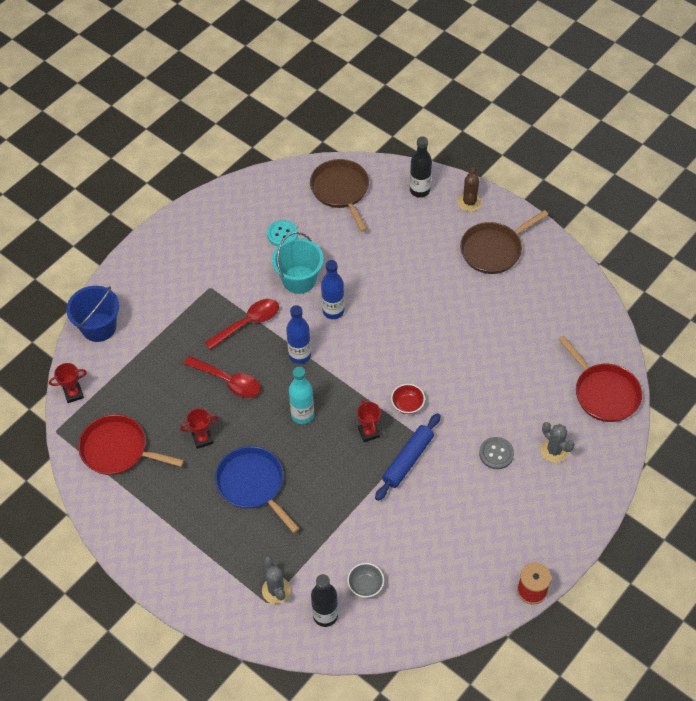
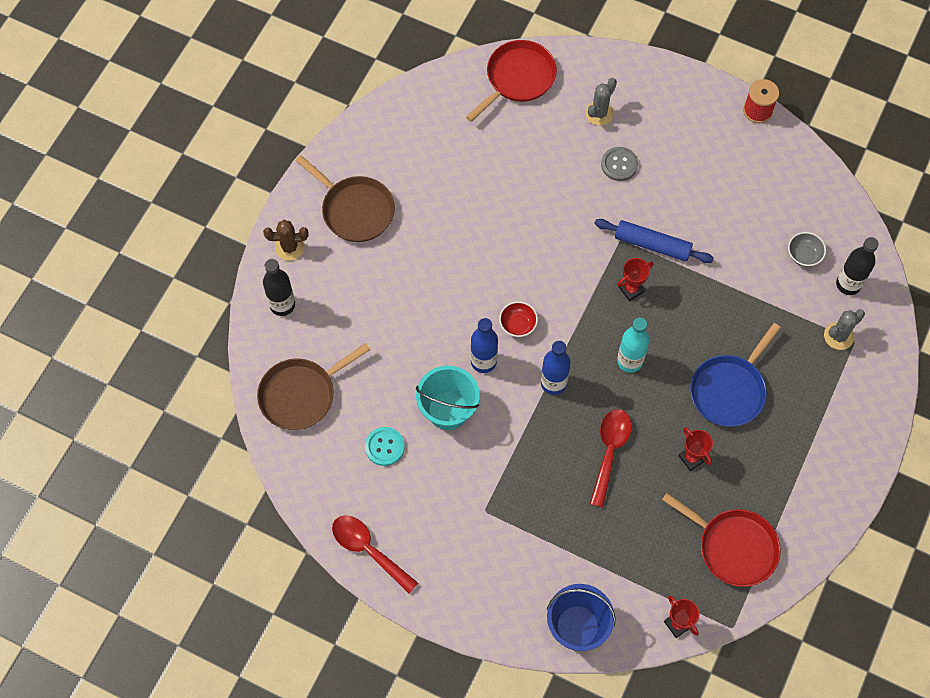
camera: 105 degrees left, 10 degrees up
red pan [78,414,184,475] -> red pan turned 60 degrees counterclockwise [662,493,781,587]
red spoon [204,299,279,350] -> red spoon moved to [332,516,418,593]
red bowl [391,384,425,414] -> red bowl moved to [499,301,538,337]

